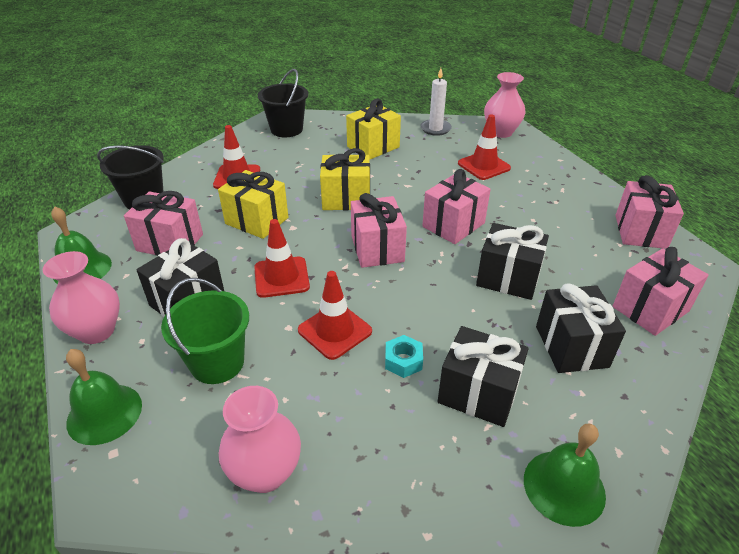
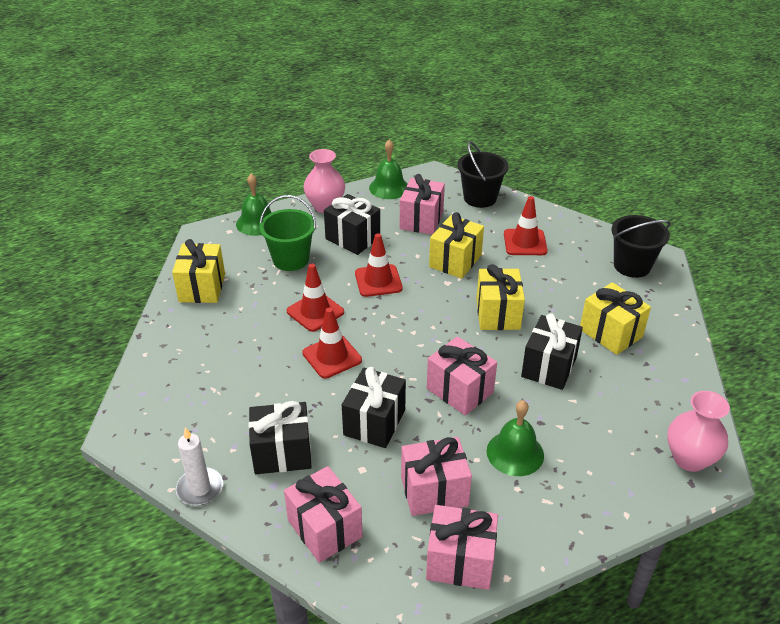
camera: 90 degrees right, 0 degrees up
pink vase [219,386,301,493] -> yellow gift [172,239,225,303]
pink gift [351,193,407,268] -> pink gift moved to [401,437,472,516]
turquoise nut [385,335,423,378] -> none
white candle [420,68,452,136] -> white candle moved to [176,427,223,506]
black gift [438,326,529,427] -> black gift moved to [521,313,583,390]
red traffic cone [458,114,511,180] -> red traffic cone moved to [302,308,362,379]
green bell [524,423,606,527] -> green bell moved to [486,400,544,476]

